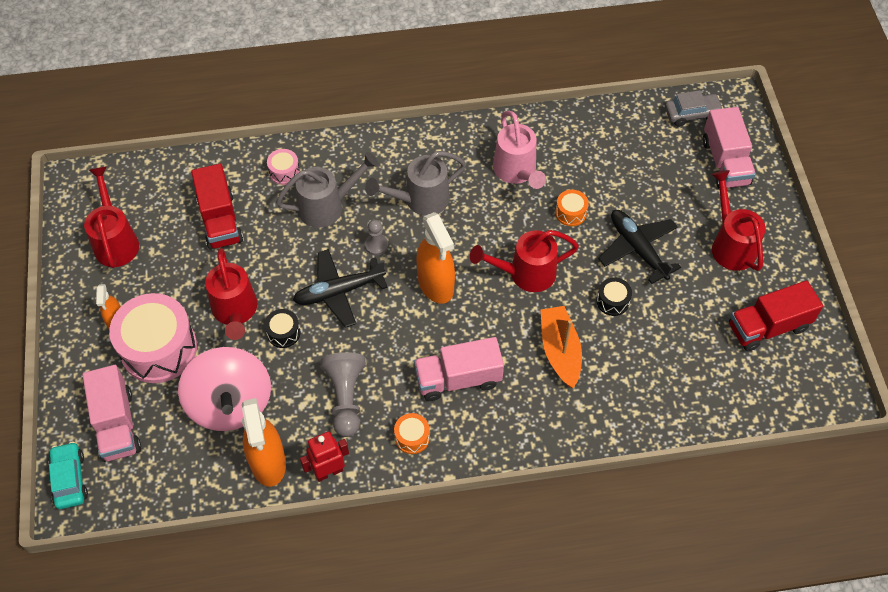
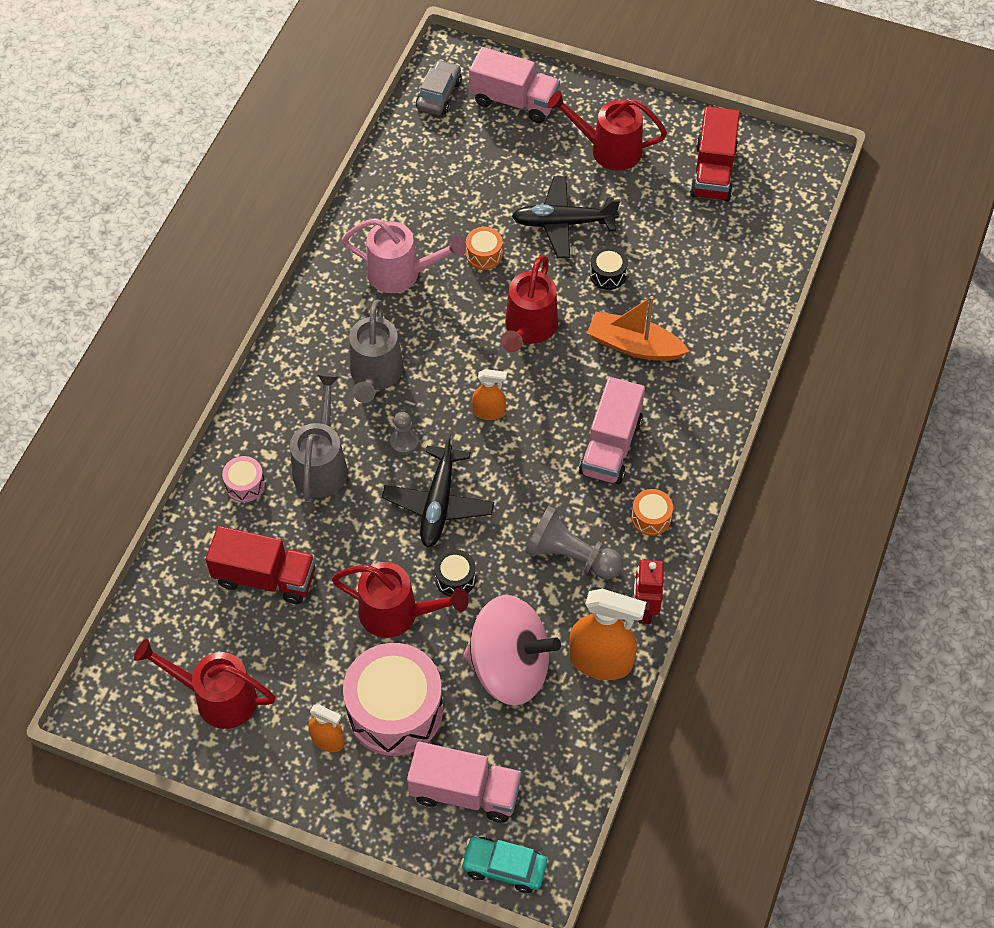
camera: 60 degrees left, 0 degrees up
orange spray bottle [416,212,455,304] -> orange spray bottle [472,369,507,420], size x0.54

